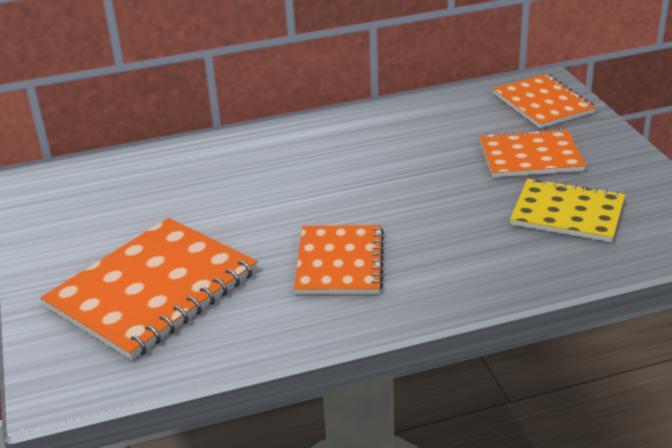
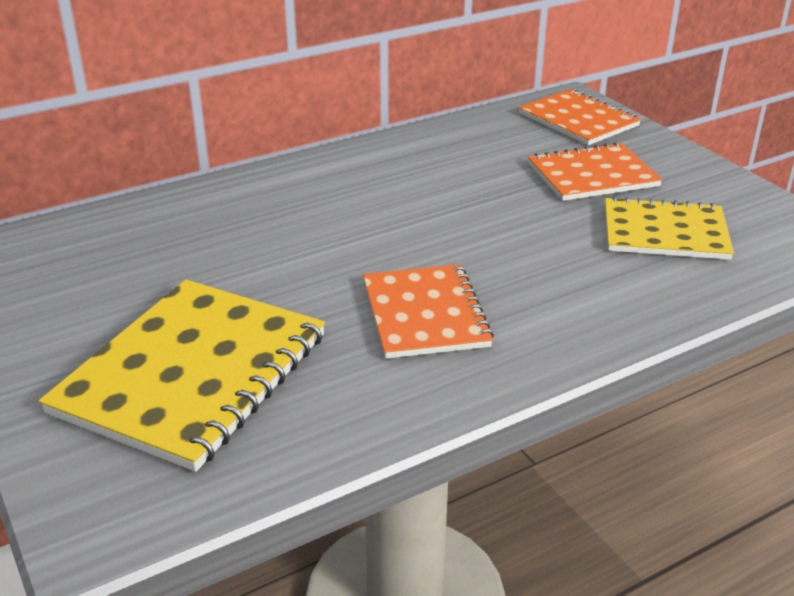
camera: 15 degrees left, 0 degrees up
orange notebook [41,218,257,360] -> yellow notebook [39,280,325,472]

